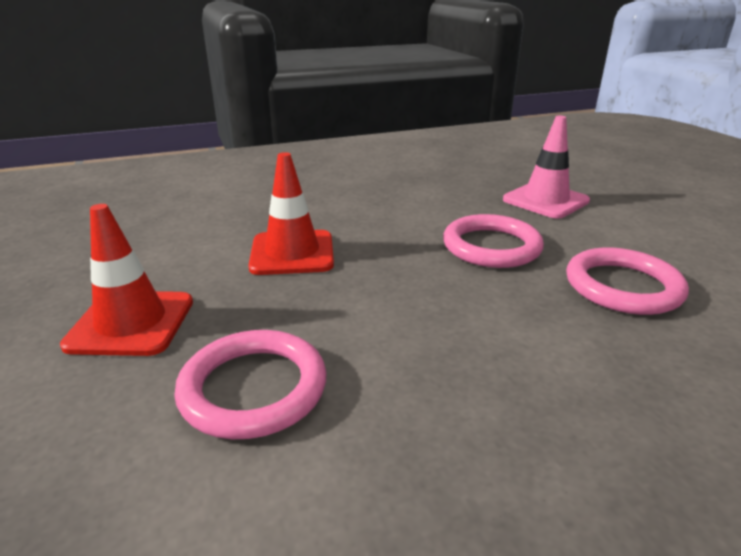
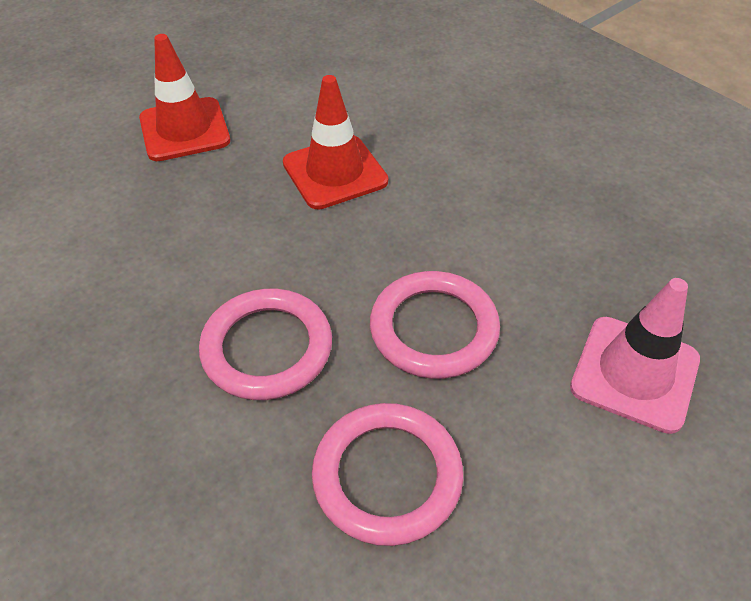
camera: 70 degrees right, 20 degrees up
pink ring [174,330,327,439] -> pink ring moved to [199,289,332,400]

